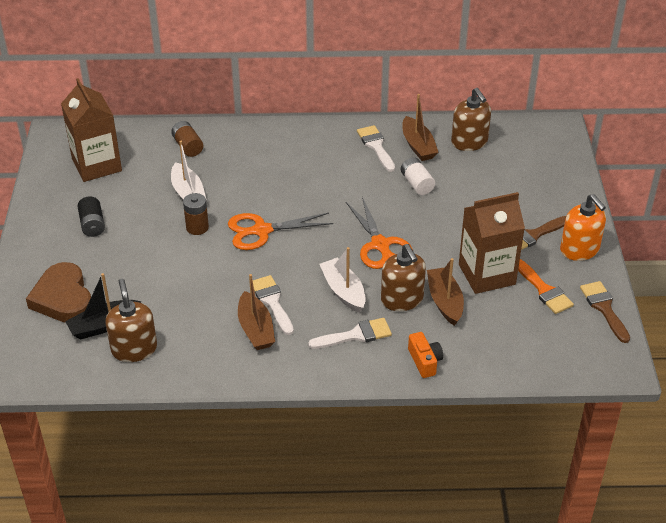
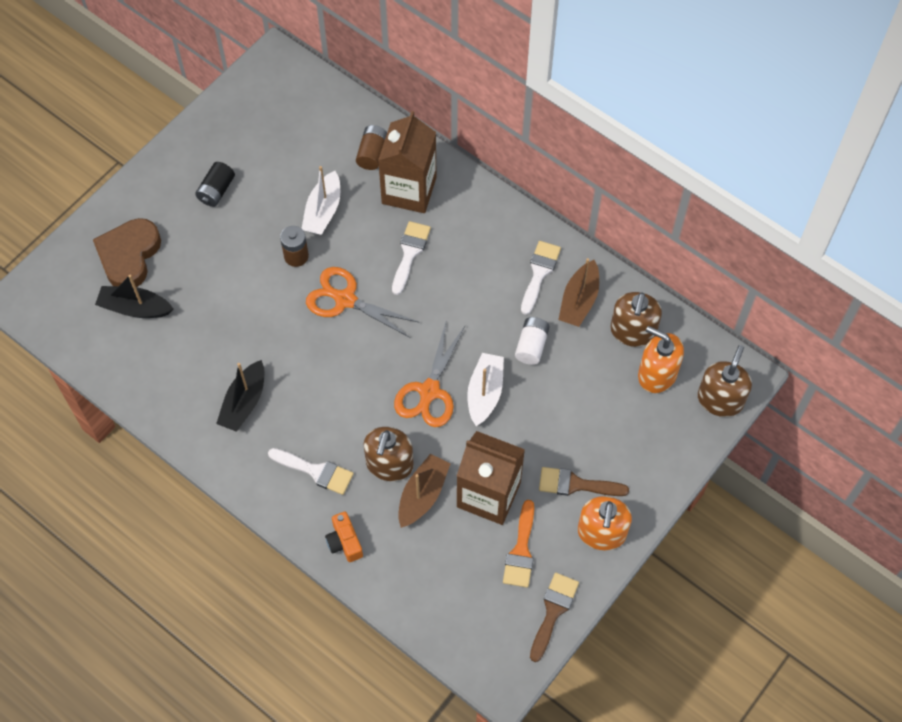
camera: 40 degrees right, 20 degrees up
brown carton [61,78,122,182] -> brown carton moved to [378,111,437,213]
brown soap dispenser [106,279,157,362] -> brown soap dispenser moved to [698,345,752,417]
brown boat [238,274,275,350] -> black boat [216,360,264,432]
white brush [252,275,294,335] -> white brush moved to [392,221,431,295]
white boat [320,247,366,313] -> white boat moved to [467,353,504,426]
orange camera [408,332,443,378] -> orange camera turned 135 degrees clockwise [325,512,363,562]
none -> orange soap dispenser [638,326,684,393]

